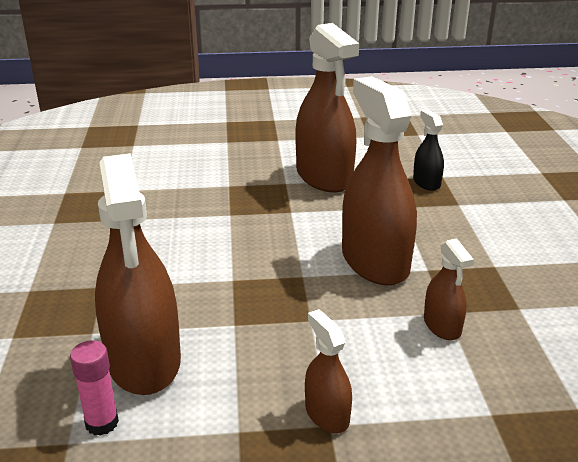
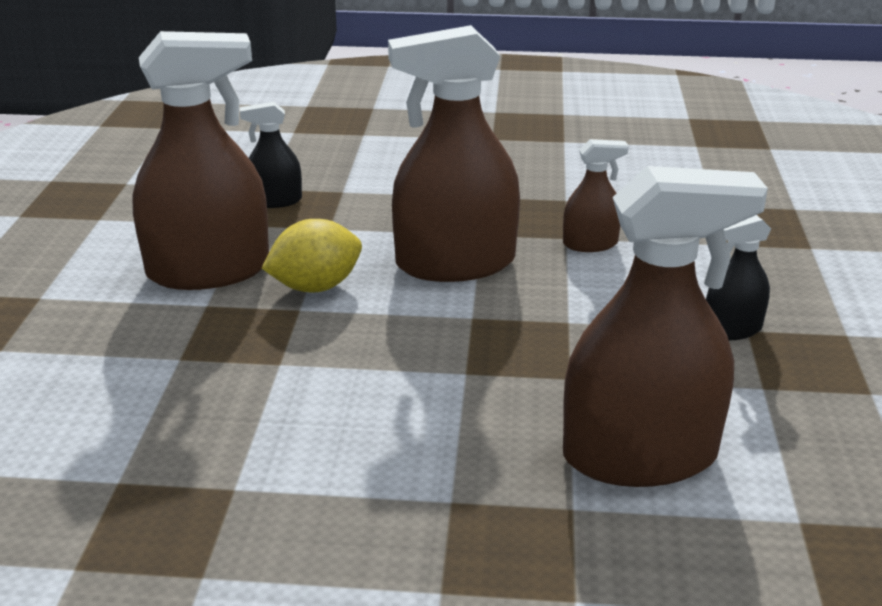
camera: 80 degrees left, 0 degrees up
pink glue stick [70,340,119,436] -> none
brown spray bottle [305,309,352,433] -> black spray bottle [706,215,771,340]
none -> yellow lemon [261,219,362,292]

